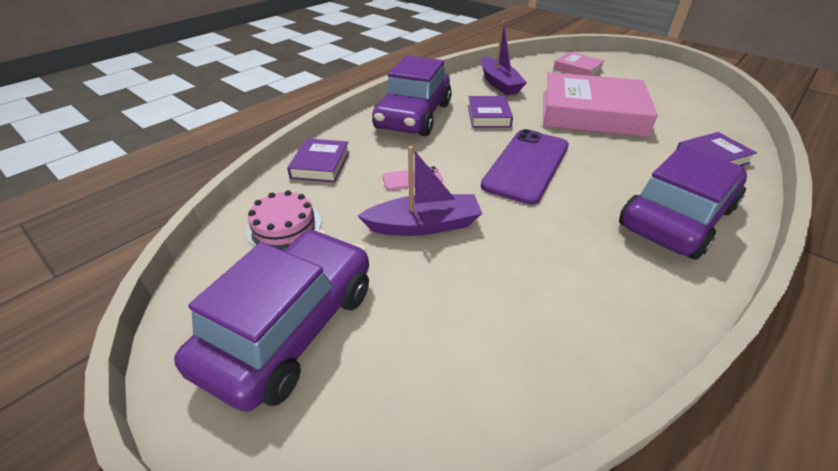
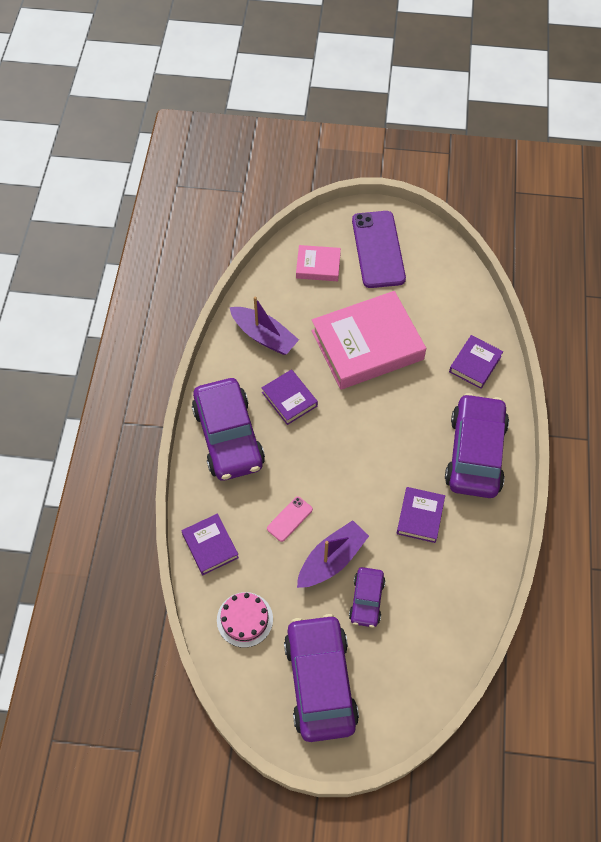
camera: 35 degrees left, 20 degrees up
purple phone [481,129,569,205] -> purple phone moved to [352,211,406,288]
none -> purple car [349,567,385,628]
none -> purple book [397,487,445,543]

